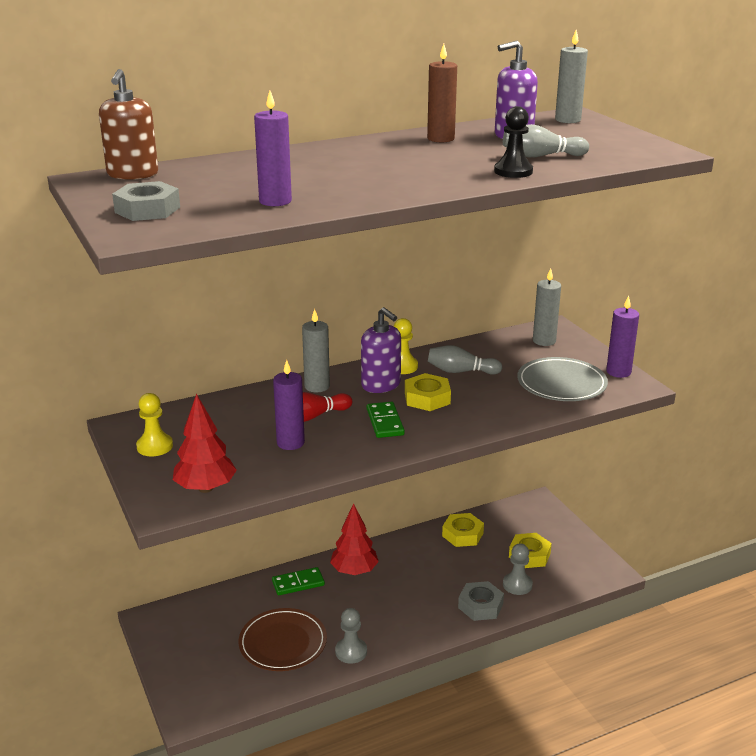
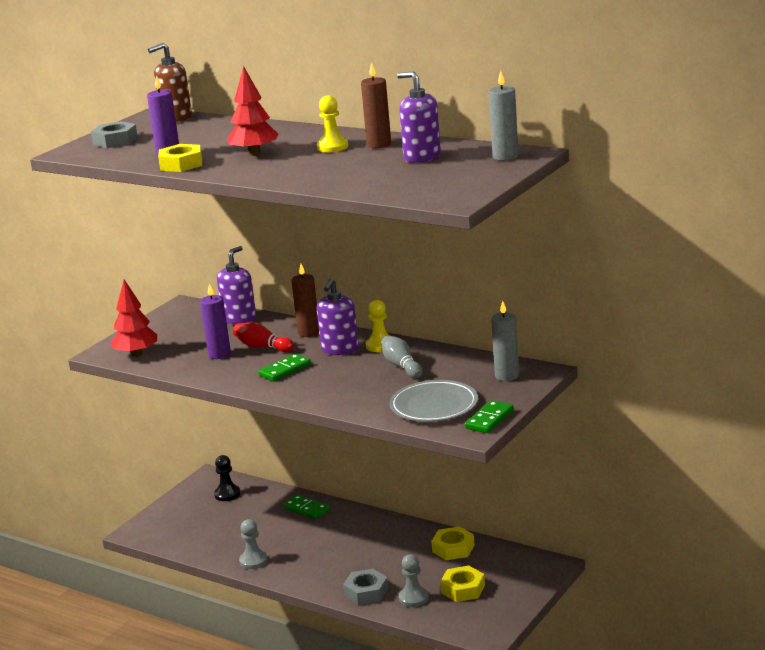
camera: 60 degrees right, 5 degrees down
yellow pawn [136,393,173,456] -> yellow pawn moved to [317,95,348,152]
brown plate [239,608,327,671] -> none
grey candle [302,309,330,392] -> brown candle [291,264,319,337]
red tree [330,504,379,575] -> red tree moved to [227,66,279,156]
yellow nut [405,373,451,411] -> yellow nut moved to [158,144,202,172]
black pawn [494,106,533,178] -> black pawn moved to [214,455,241,501]
grey bowling pin [503,124,589,158] -> none
purple candle [606,296,639,378] -> green domino [465,400,514,433]
none -> purple soap dispenser [217,246,256,324]

